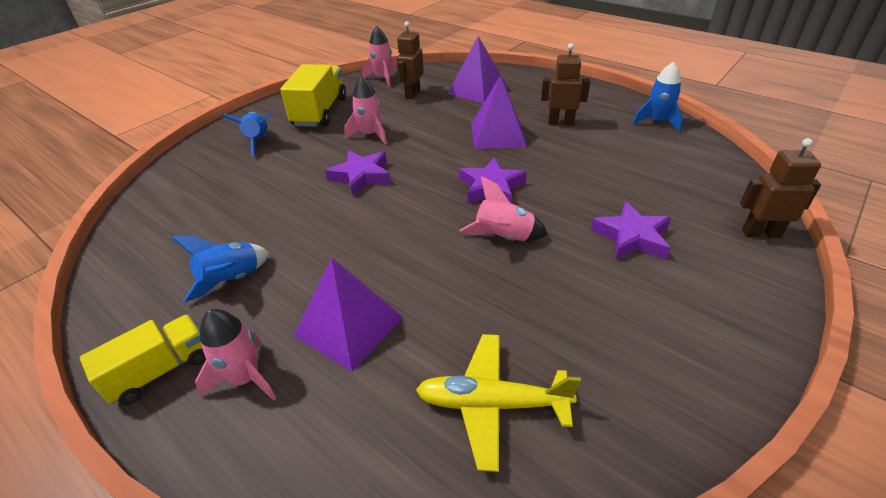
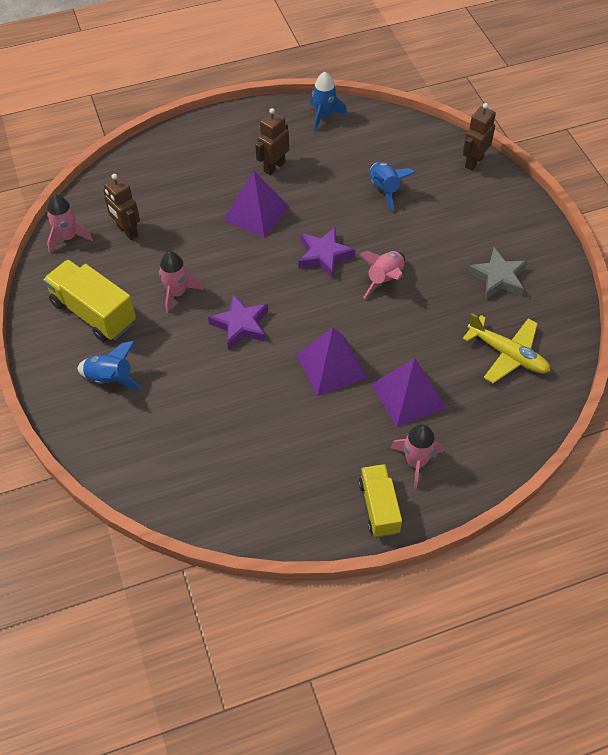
camera: 60 degrees left, 15 degrees up
blue rocket [171,235,269,303] -> blue rocket moved to [370,162,415,211]
yellow plane [416,334,581,472] -> yellow plane turned 90 degrees counterclockwise [463,313,551,383]
purple pyramid [447,36,508,103] -> purple pyramid moved to [296,327,367,396]
purple star [591,201,671,260] -> none
none -> grey star [467,248,527,299]

